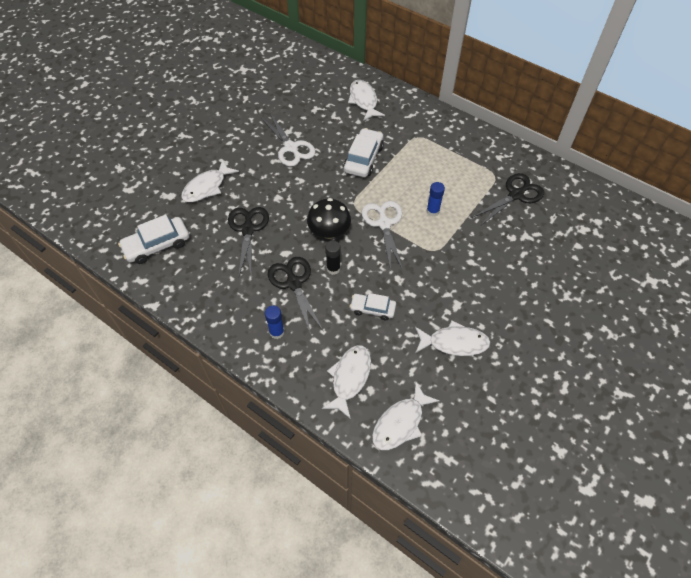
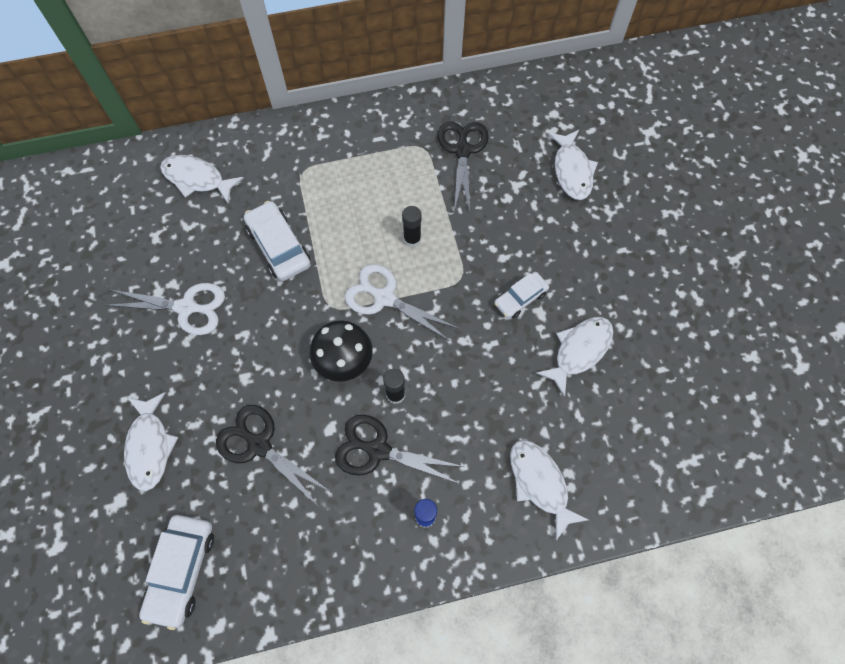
camera: 50 degrees left, 10 degrees up
white car [350,293,396,320] -> white car moved to [494,272,549,318]
white fish [372,382,439,450] -> white fish moved to [548,130,598,200]
blue glue stick [427,182,445,217] -> black glue stick [402,206,421,247]

